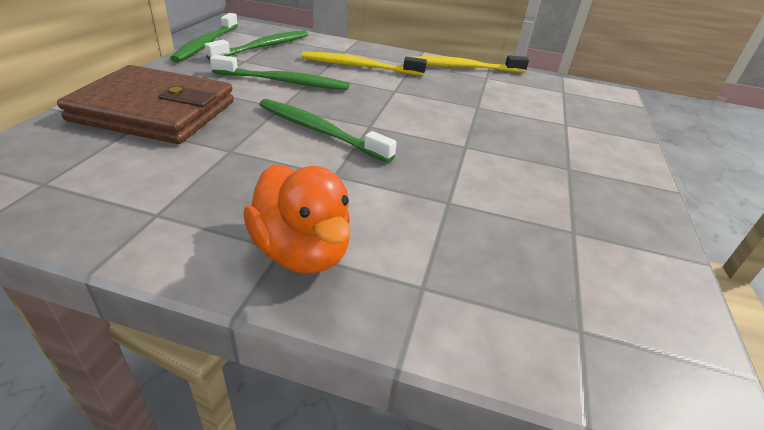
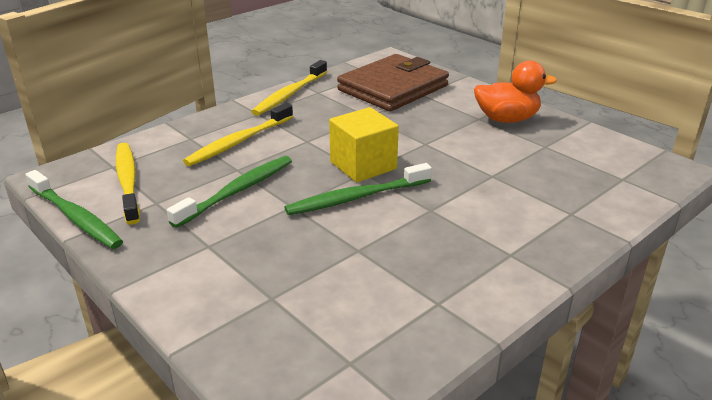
camera: 55 degrees left, 5 degrees down
brown wallet [57,65,234,144] -> brown wallet moved to [337,54,449,111]
green toothbrush [204,30,308,60] -> yellow toothbrush [116,143,140,225]
orange duck [244,164,351,274] -> orange duck moved to [474,61,557,123]
none -> yellow cube [329,107,399,182]

